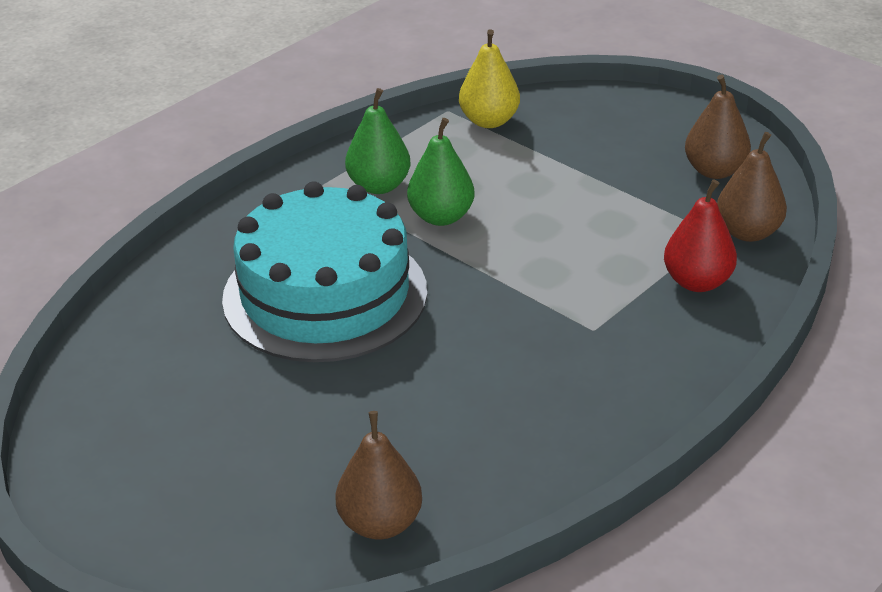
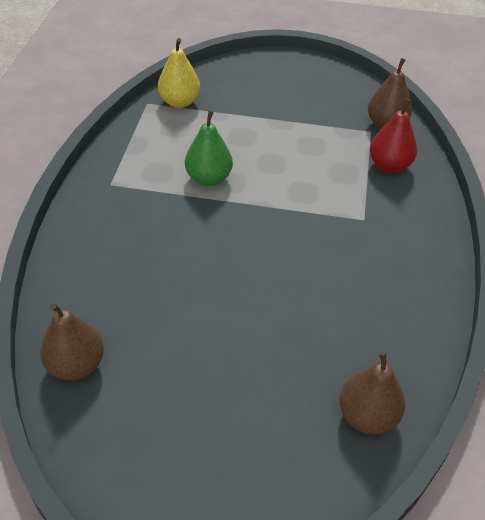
camera: 35 degrees left, 10 degrees up
turquoise cake [222,181,427,362] -> none
green pear [345,88,411,194] -> none
brown pear [685,75,751,179] -> brown pear moved to [40,303,104,380]

